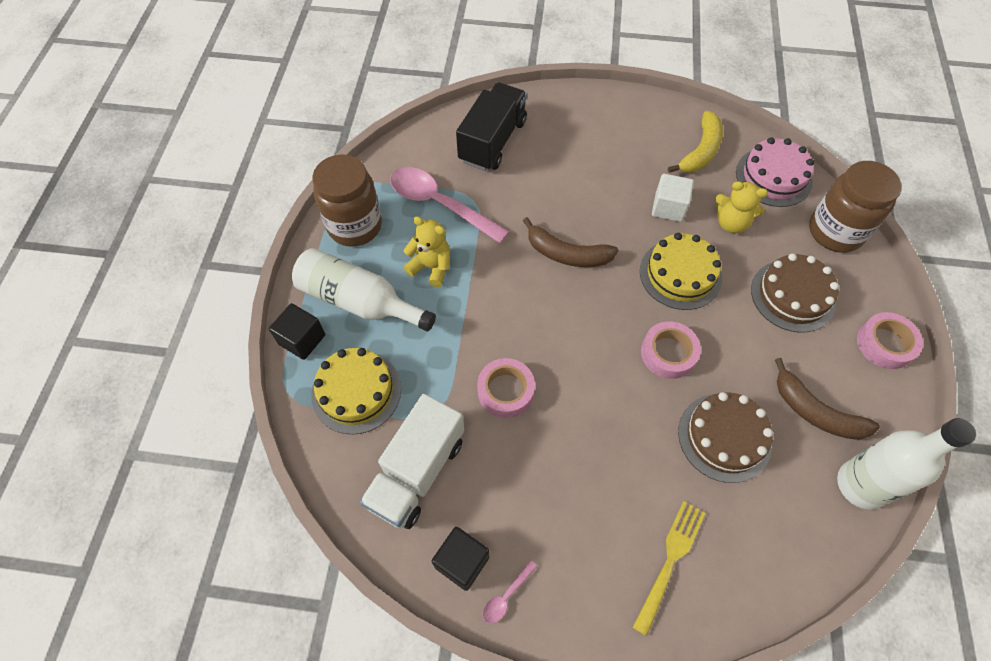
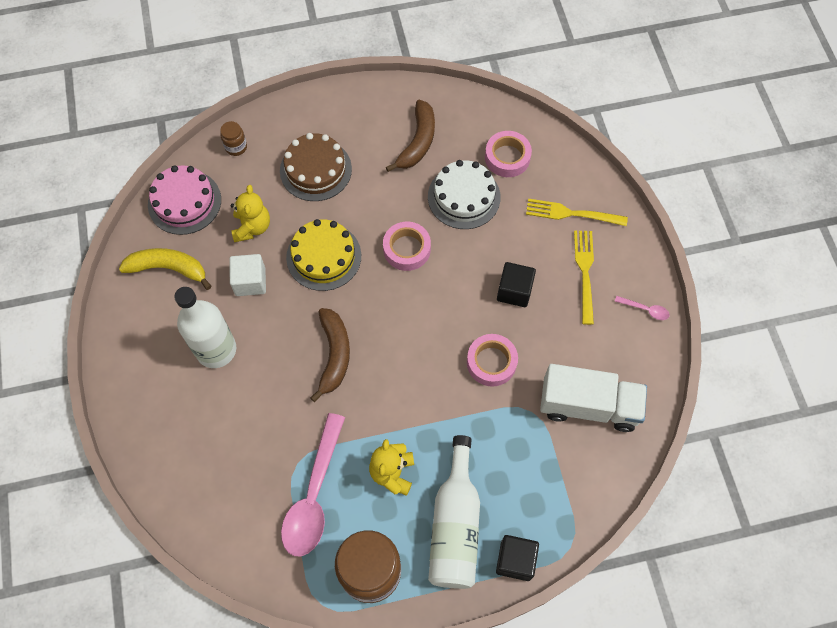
camera: 110 degrees left, 5 degrees up
yellow cake [311,348,401,434] -> none
black cube [432,527,490,591] -> black cube moved to [497,262,536,307]
black truck [456,82,527,171] -> none
brown cake [678,392,773,483] -> white cake [428,160,501,229]
brown jar [809,161,902,253] -> brown jar [220,121,247,156], size x0.44
white bottle [837,418,976,510] -> white bottle moved to [174,287,236,368]
pink tape [857,312,923,369] -> pink tape moved to [485,131,532,177]
none -> yellow fork [574,231,594,325]

